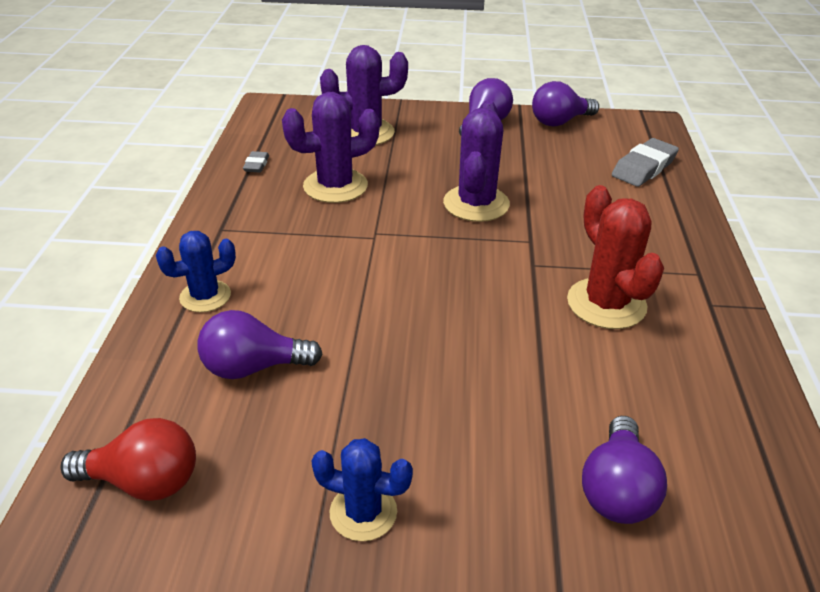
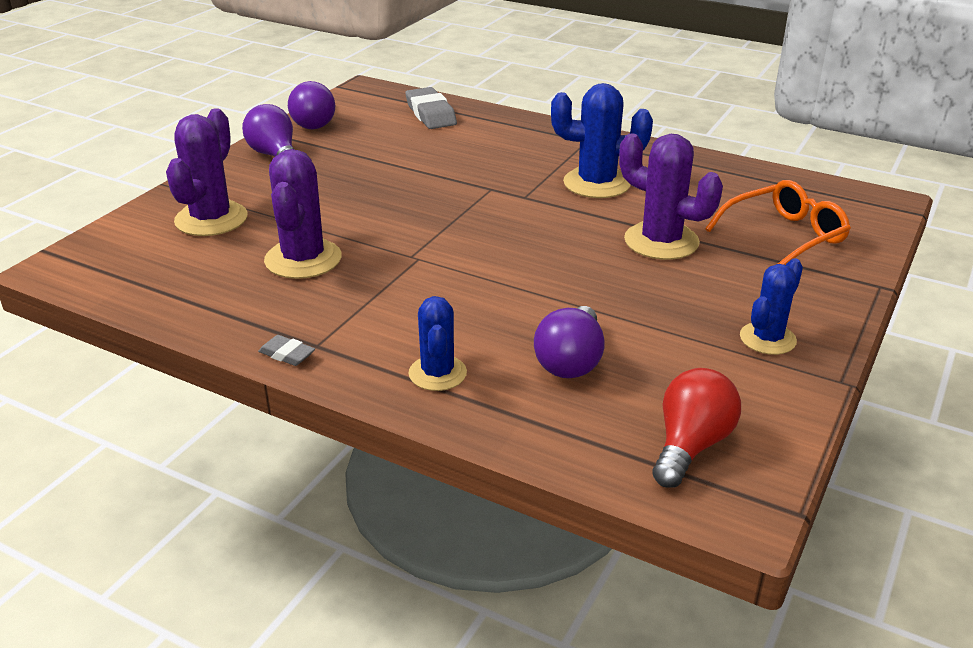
camera: 65 degrees left, 5 degrees down
grey eraser [243,151,269,172] -> grey eraser moved to [258,335,315,366]
purple cactus [443,100,510,222] -> purple cactus moved to [619,133,723,260]
red cactus [567,185,664,329] -> blue cactus [551,83,653,198]
purple light bulb [582,416,667,524] -> orange glasses [705,180,851,265]

